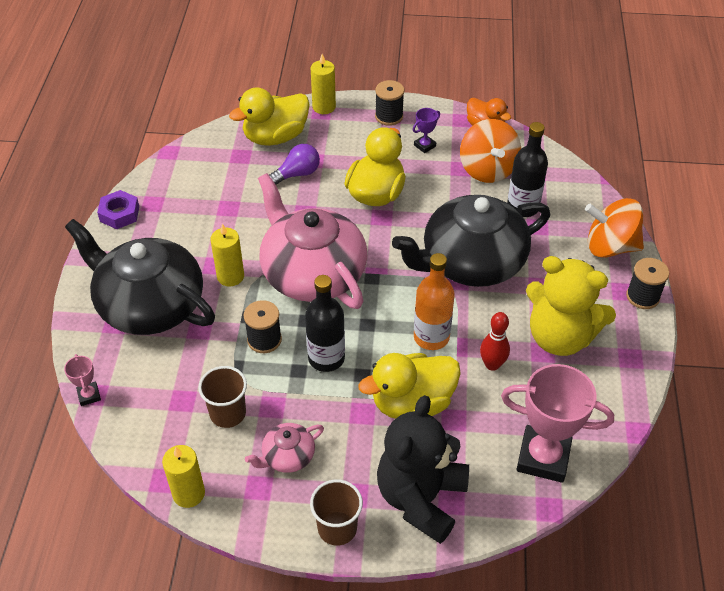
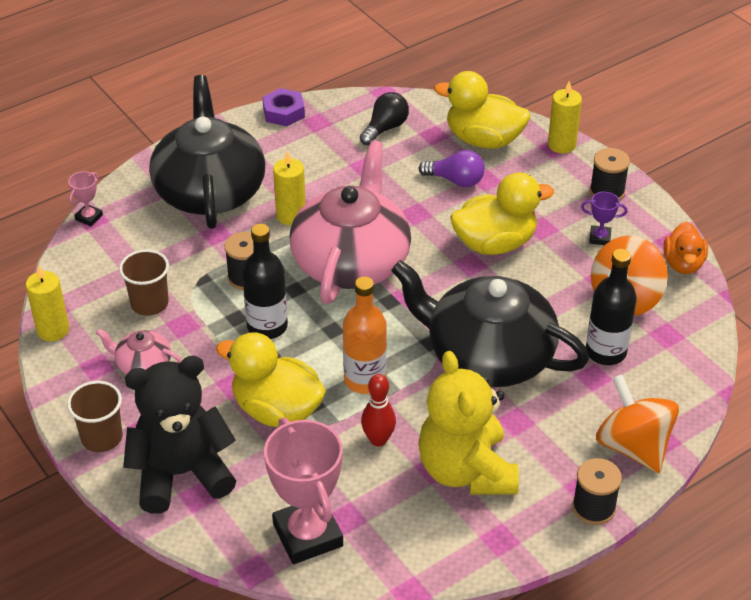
camera: 50 degrees right, 5 degrees down
none -> black light bulb [360,92,409,145]

